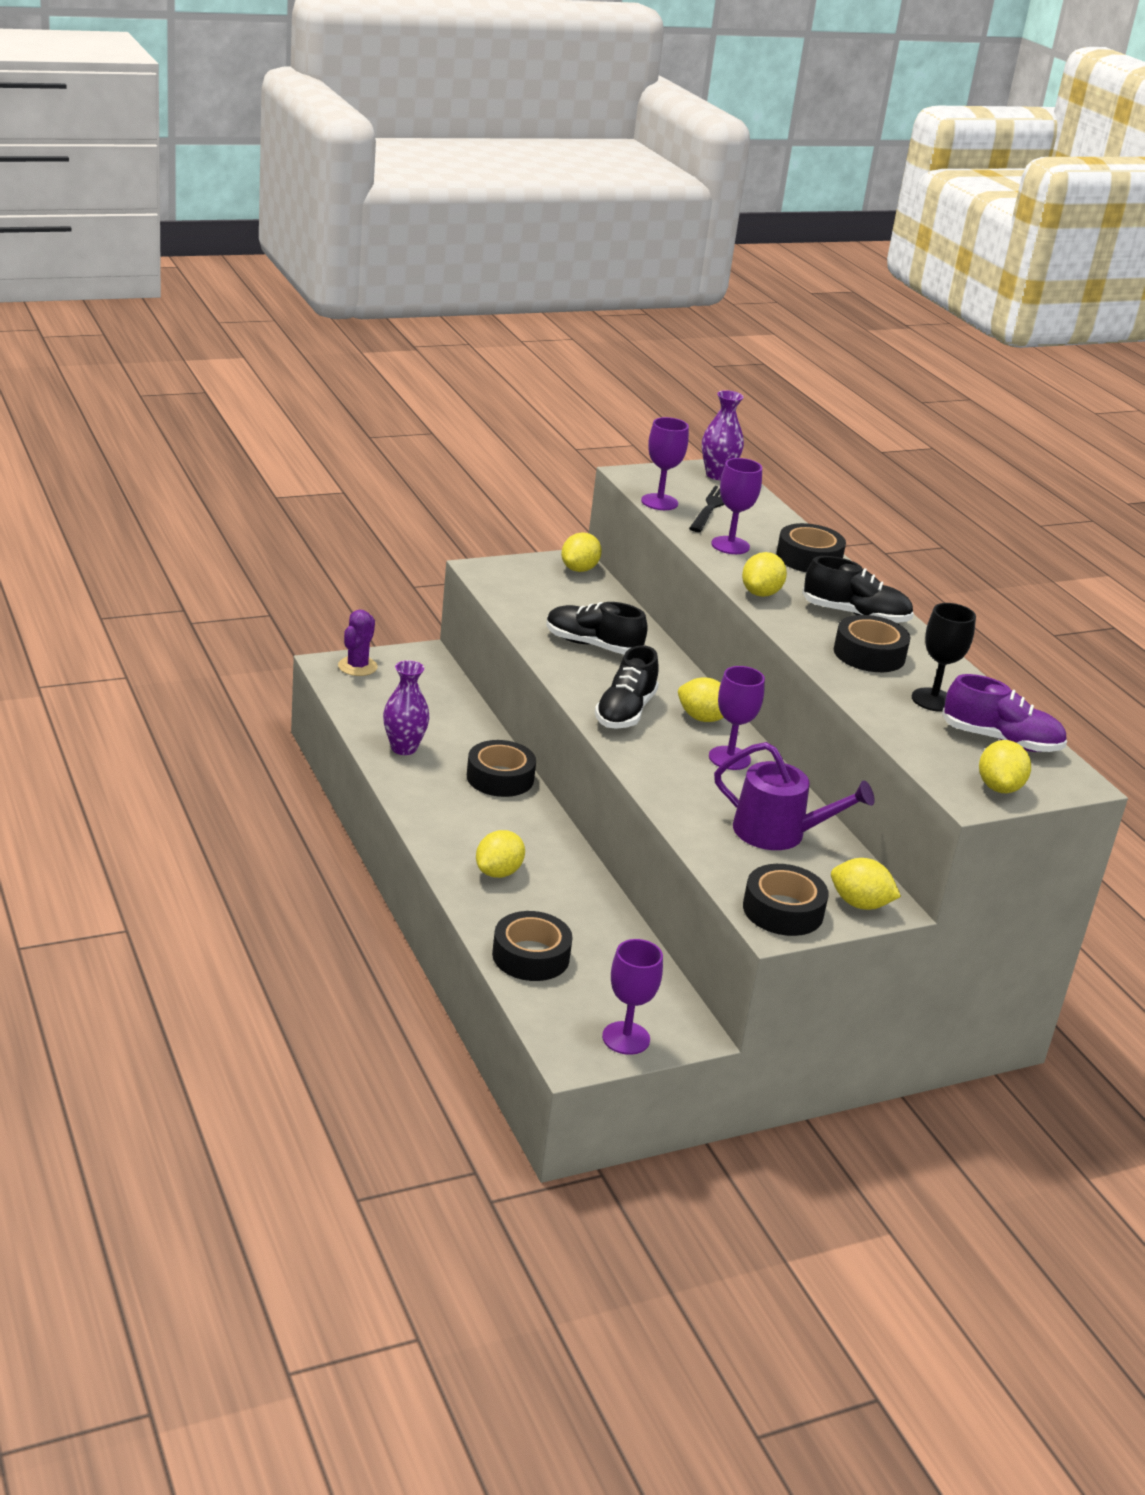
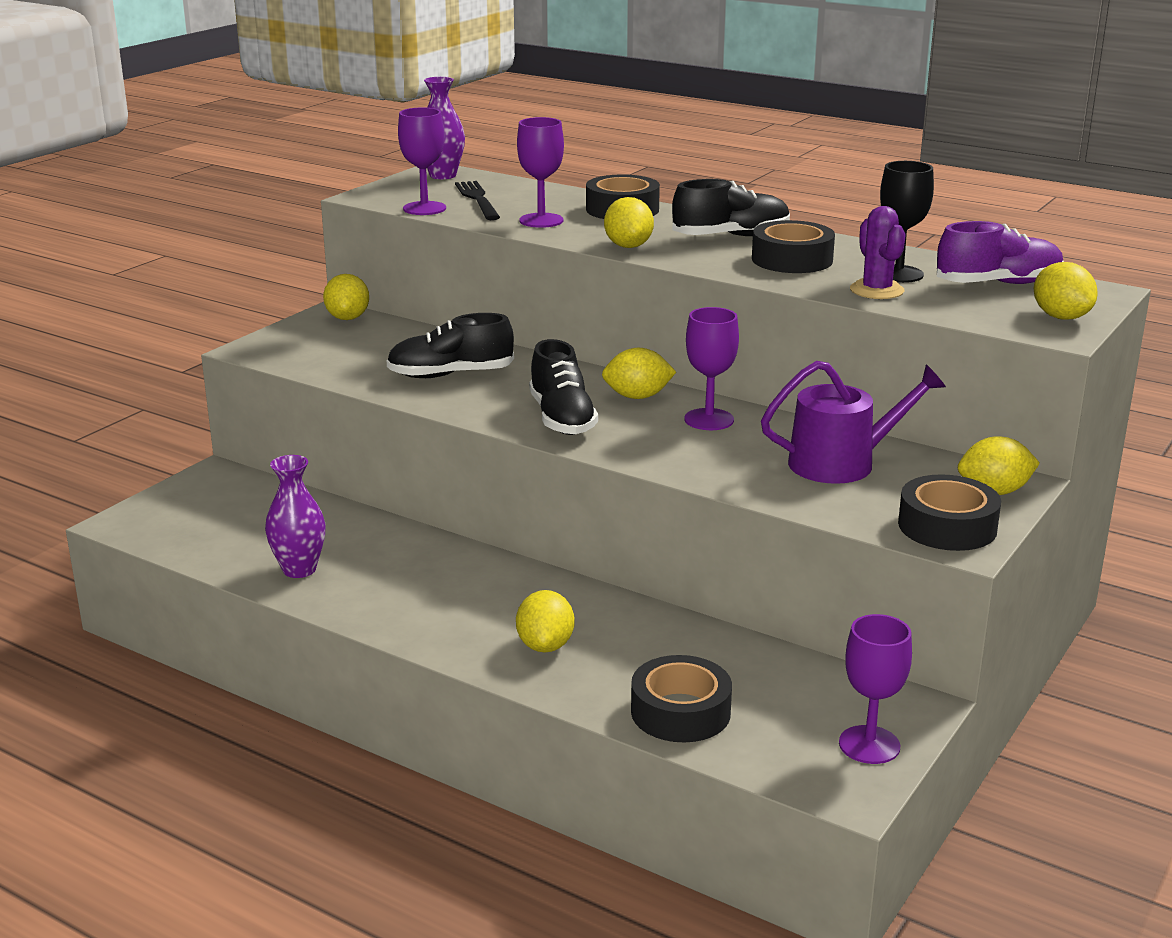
camera: 30 degrees left, 5 degrees down
purple cactus [338,610,378,676] -> purple cactus moved to [850,206,906,299]
black tape [467,740,536,797] -> none

